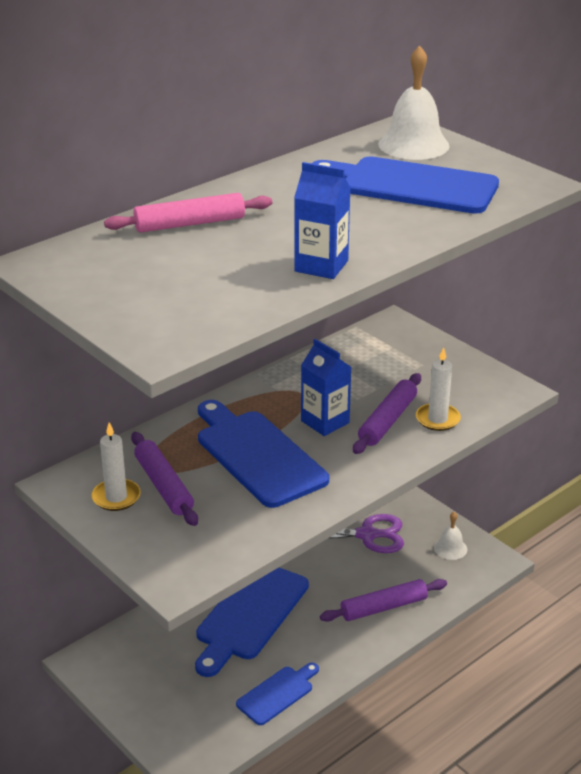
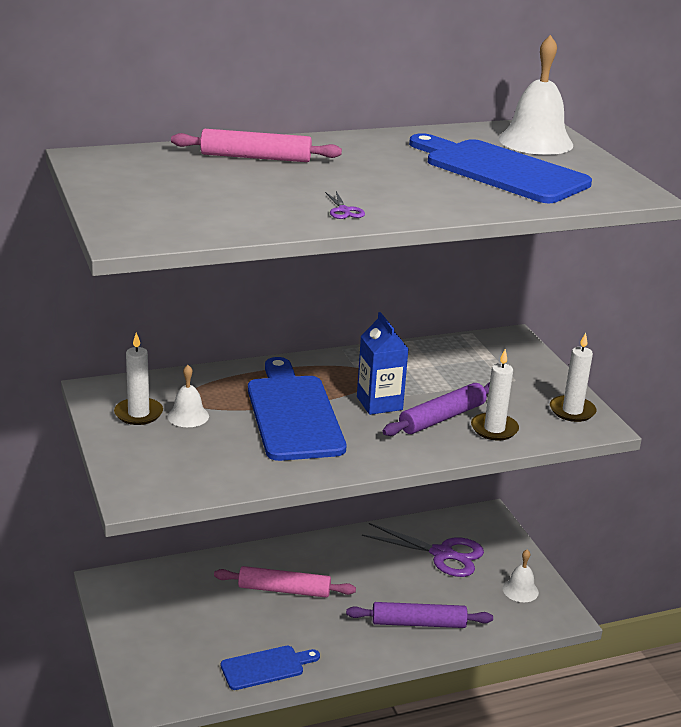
camera: 20 degrees right, 5 degrees down
purple rolling pin [131,432,198,526] -> white bell [167,365,209,427]
blue cutting board [195,568,309,677] -> pink rolling pin [214,566,356,598]
blue carton [294,162,351,279] -> purple scissors [325,191,365,219]
none -> white candle [550,333,597,422]

